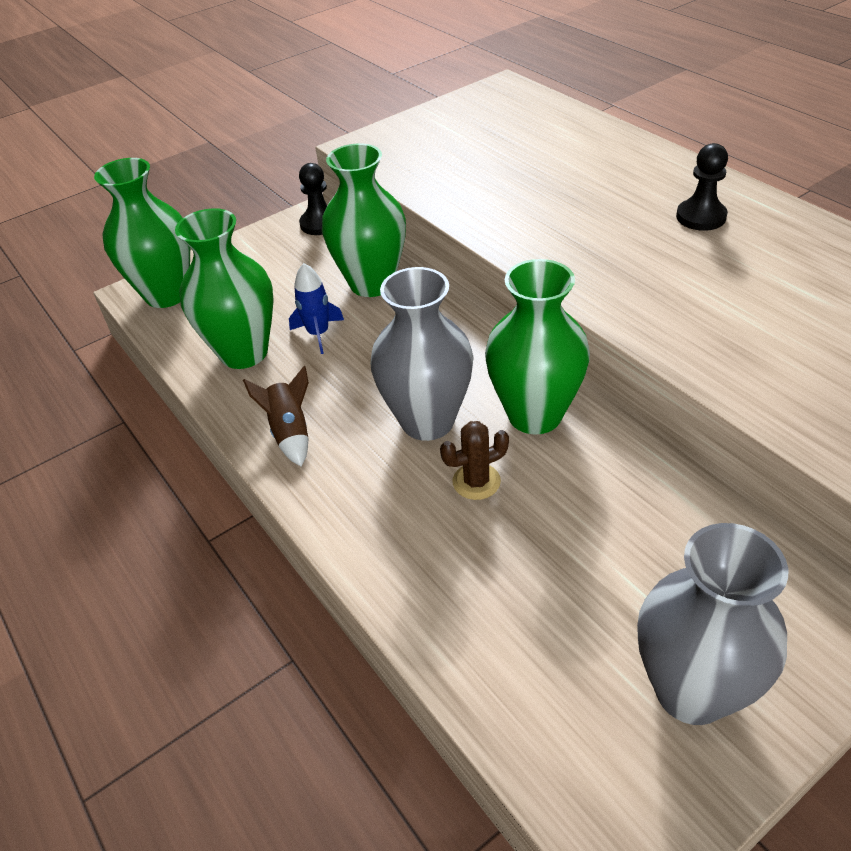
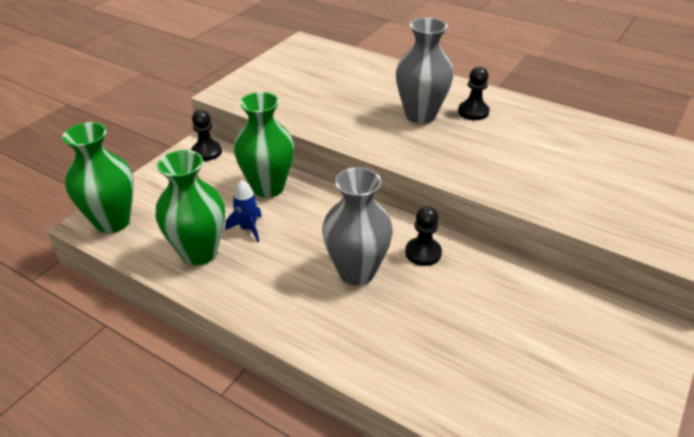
camera: 25 degrees left, 5 degrees down
brown rocket [243,366,309,467] -> none
brown cactus [440,421,509,500] -> none
green vase [485,259,590,434] -> black pawn [405,206,442,266]
grey vase [637,523,788,725] -> grey vase moved to [395,18,453,124]

